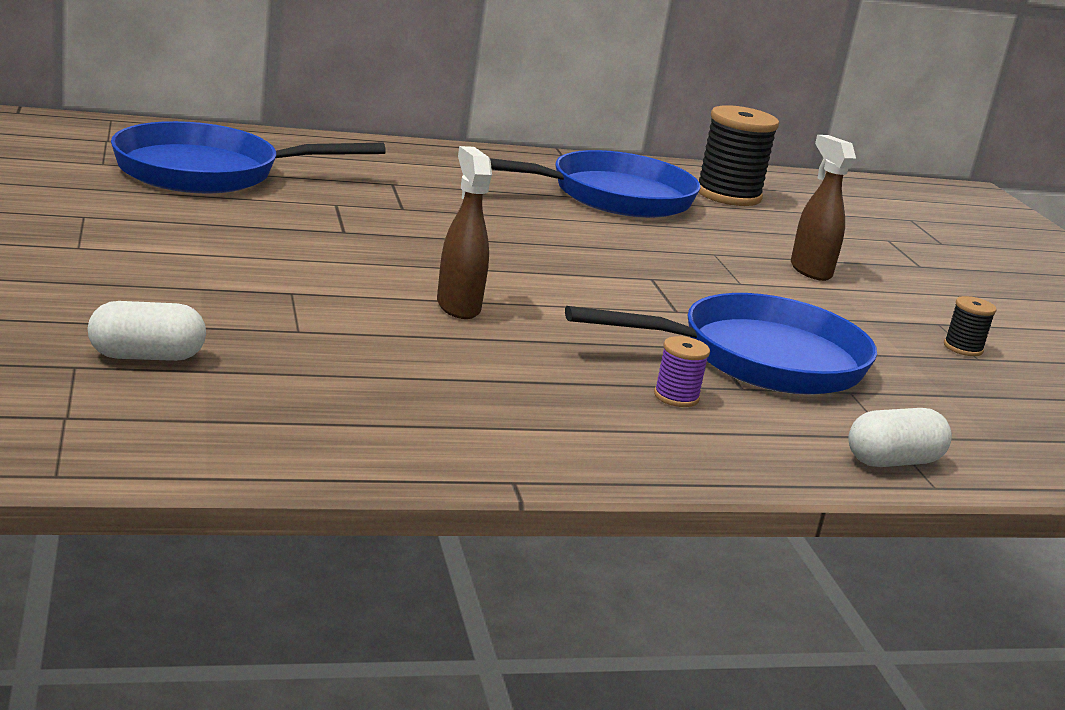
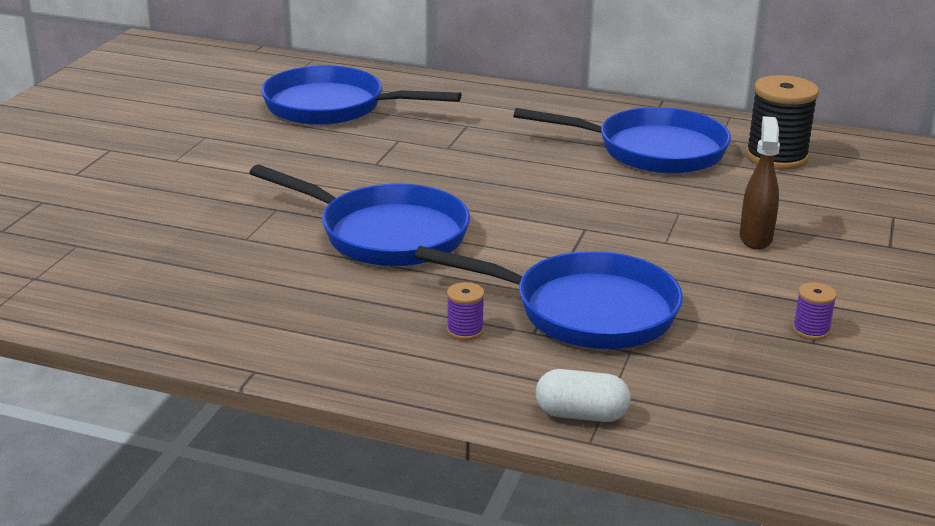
camera: 35 degrees right, 5 degrees up
white capsule [87,301,206,361] -> none
brown spray bottle [437,146,492,319] -> blue pan [249,165,470,267]
black spool [944,296,997,356] -> purple spool [793,282,837,340]

